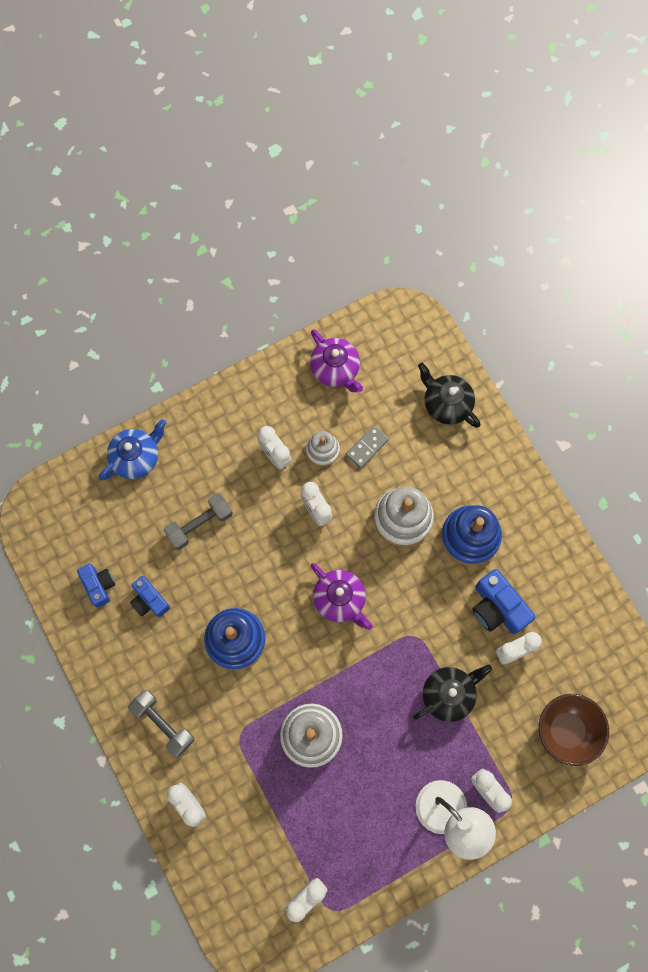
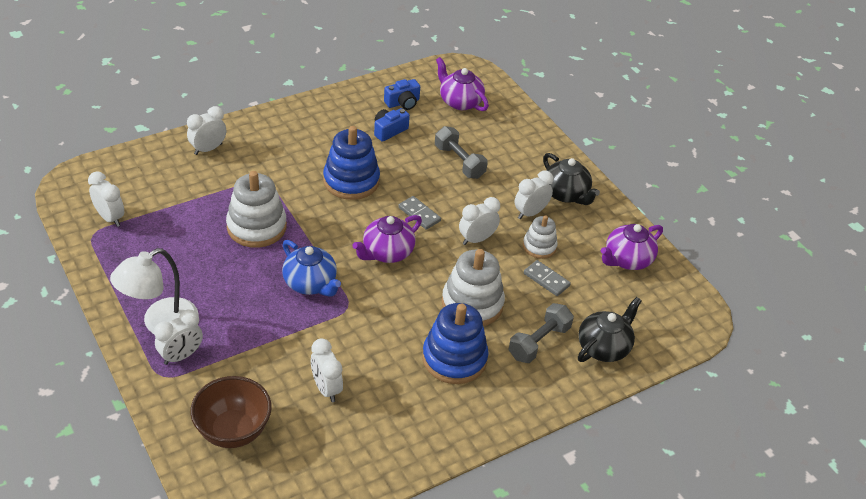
camera: 85 degrees right, 30 degrees down
blue teapot [99,419,166,480] -> blue teapot moved to [282,240,341,297]
grey dumbbell [128,690,194,757] -> grey dumbbell moved to [509,303,574,363]
black teapot [413,665,492,722] -> black teapot moved to [543,153,600,205]
blue camera [472,569,535,634] -> none
none -> grey domino [398,196,441,230]
none -> purple teapot [436,57,489,111]

